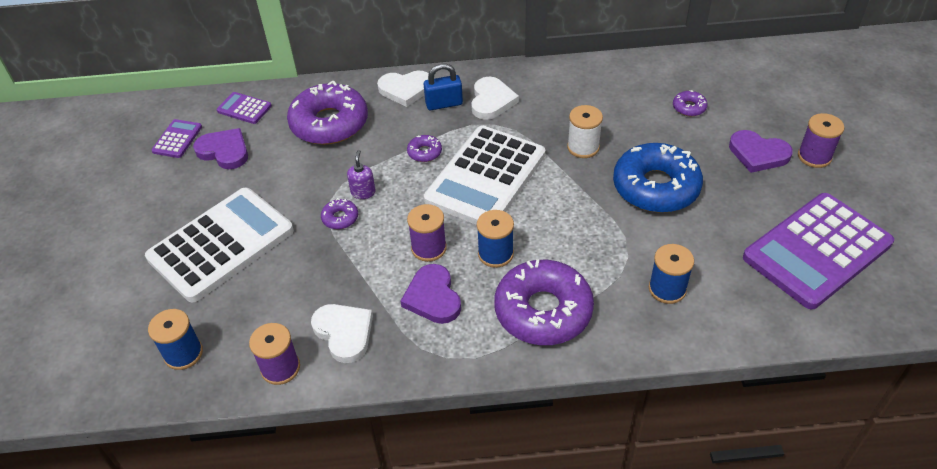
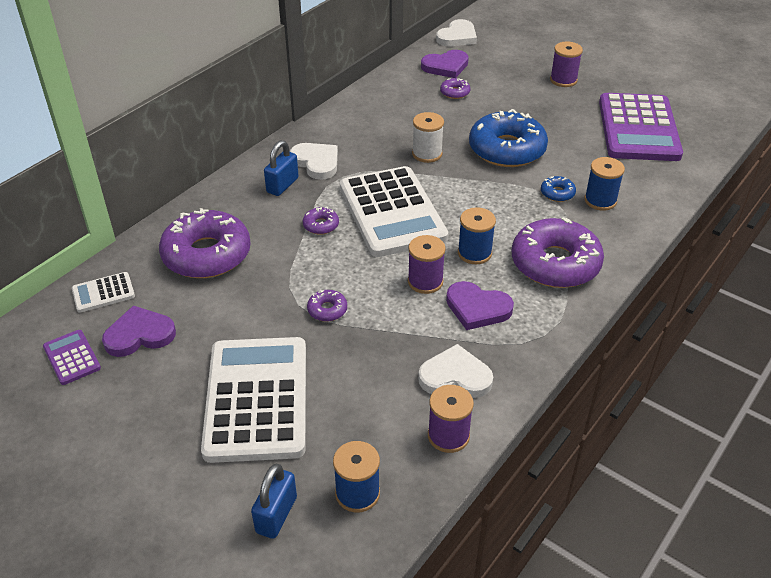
camera: 50 degrees left, 5 degrees down
purple calculator [217,92,272,124] -> white calculator [72,272,135,313]
purple soap dispenser [347,150,376,199] -> none
white heart [377,71,429,107] -> white heart moved to [436,19,477,46]
purple heart [729,130,793,173] -> purple heart moved to [421,50,469,78]
none -> blue padlock [251,464,297,539]
none -> blue donut [541,176,576,202]

